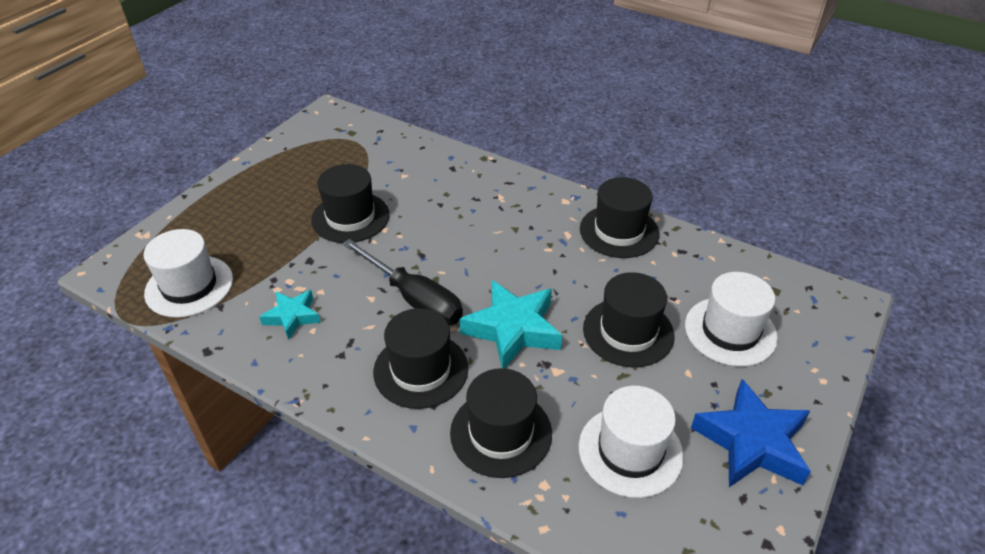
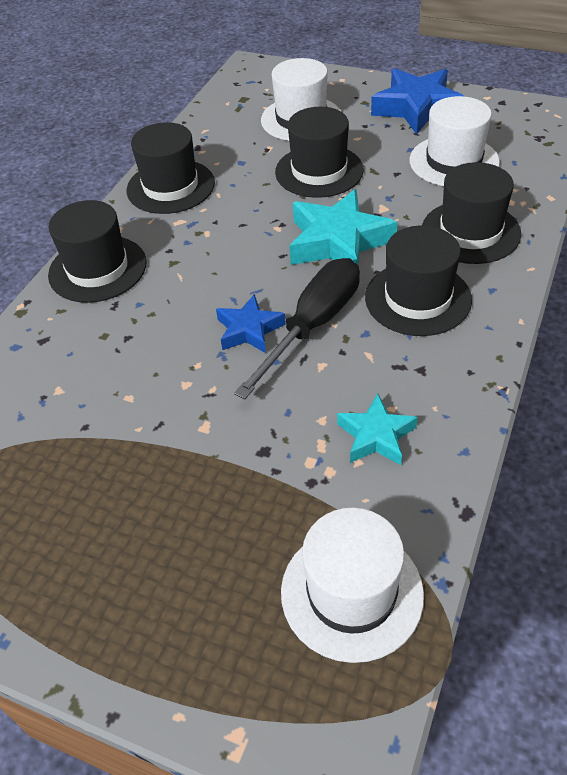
camera: 95 degrees left, 5 degrees up
black hat [311,164,390,243] -> black hat moved to [48,200,147,303]
none -> blue star [216,294,286,353]

